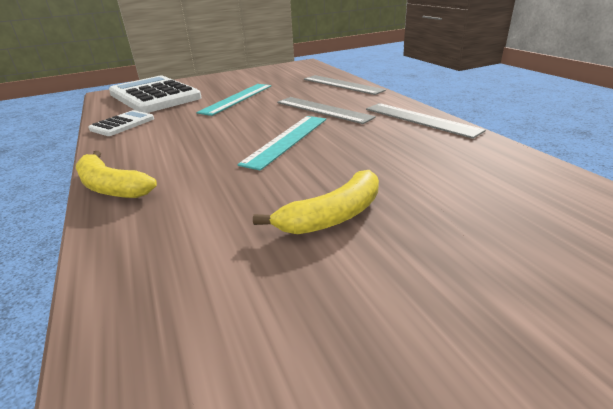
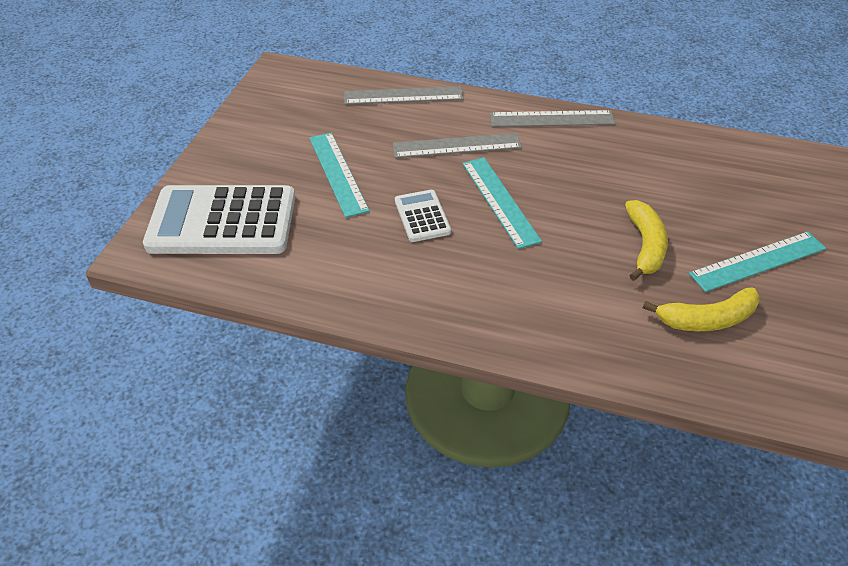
camera: 50 degrees left, 15 degrees up
yellow banana [76,151,157,198] -> yellow banana moved to [643,287,760,331]
white calculator [88,110,154,136] -> white calculator moved to [395,190,451,242]
none -> turquoise ruler [689,232,826,292]

